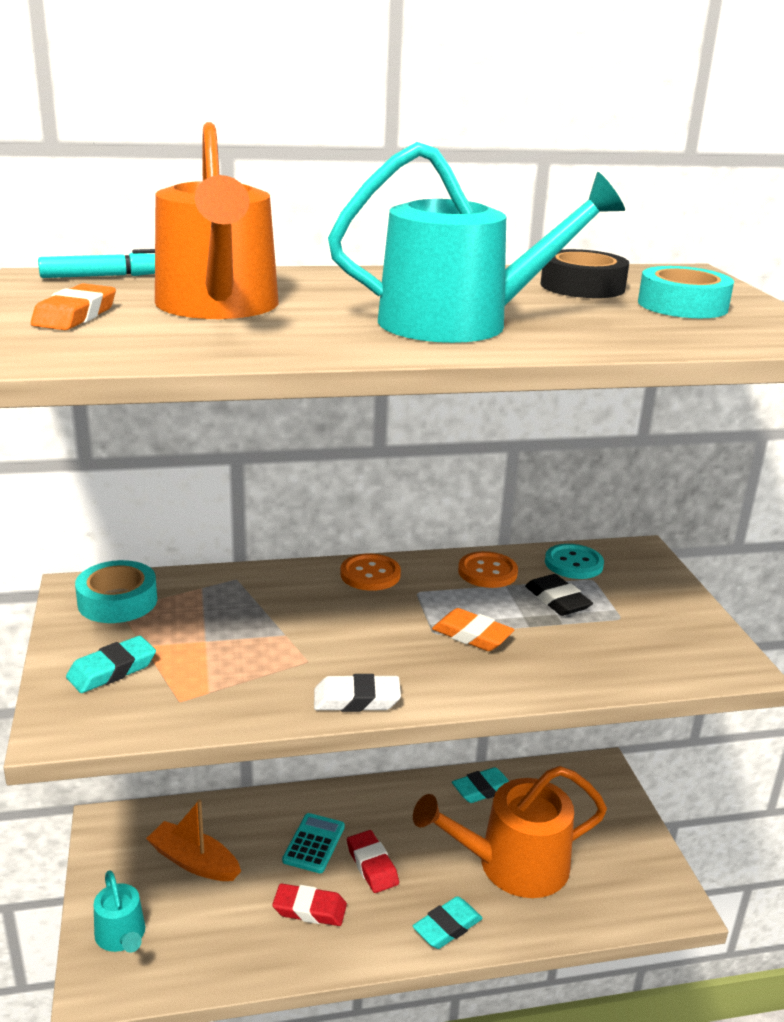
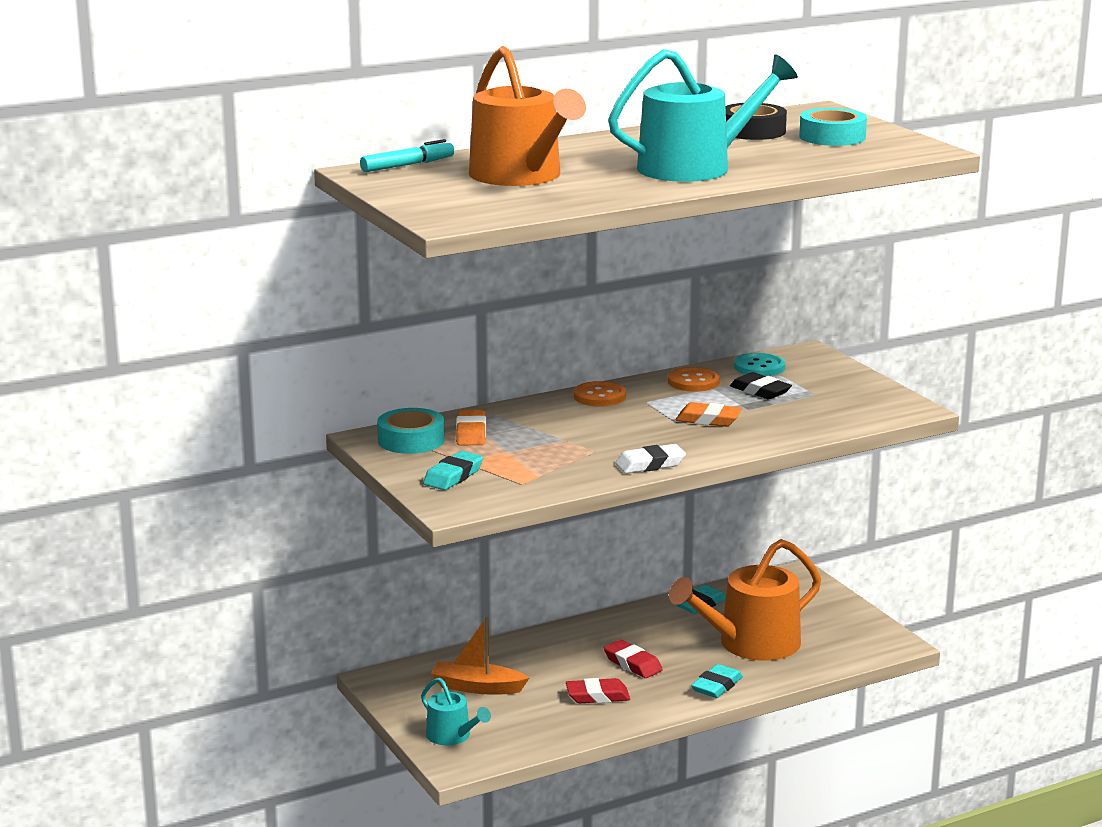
camera: 15 degrees left, 5 degrees down
orange eraser [31,283,116,330] -> orange eraser moved to [456,410,486,445]
turquoise calculator [282,813,345,873] -> none

